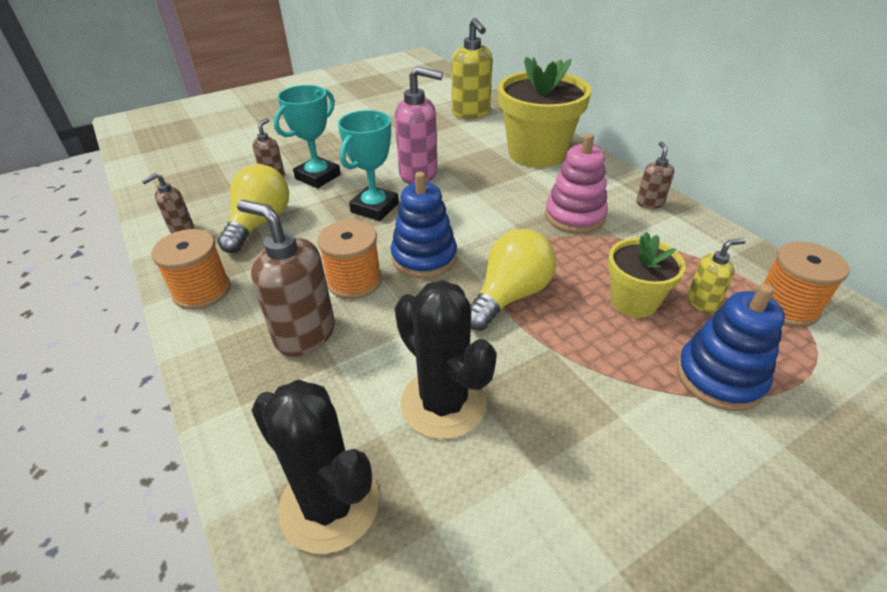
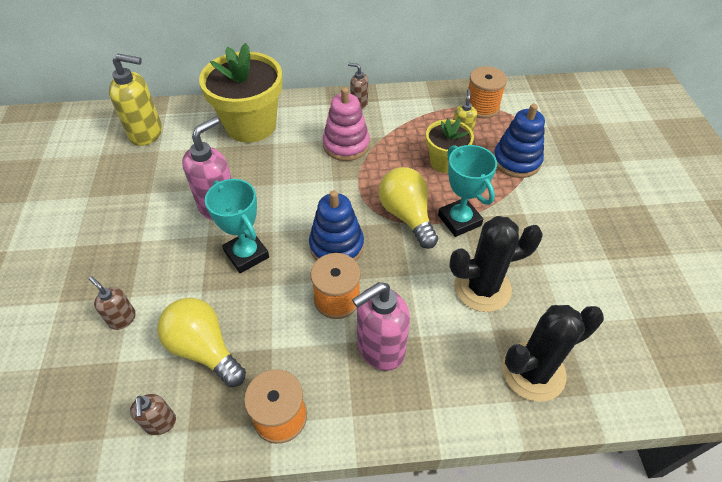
camera: 65 degrees left, 10 degrees up
brown soap dispenser [237,200,335,357] -> pink soap dispenser [352,282,410,371]
turquoise trophy [274,85,341,188] -> turquoise trophy moved to [438,145,497,237]

